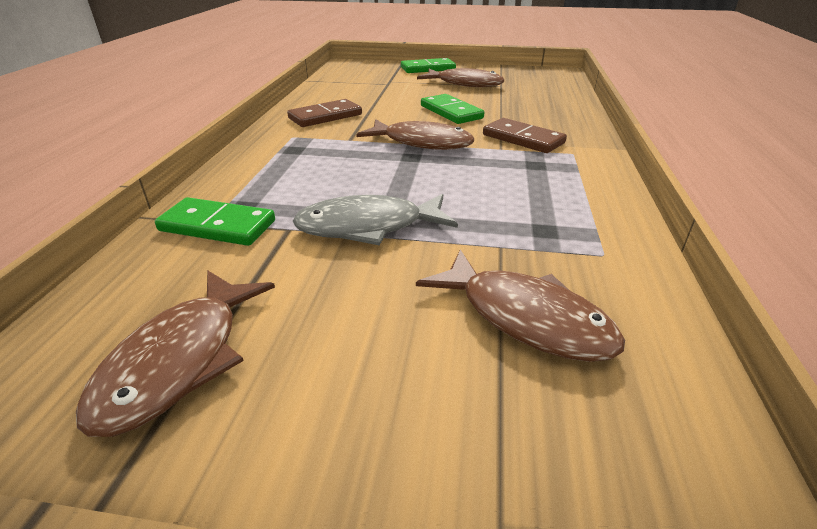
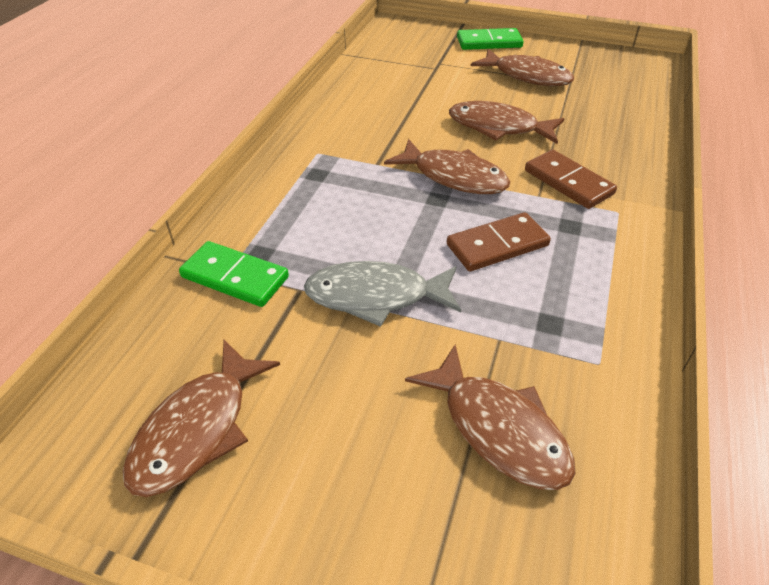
camera: 10 degrees right, 10 degrees up
brown domino [287,99,362,127] -> brown domino moved to [447,212,551,271]
green domino [421,94,484,124] -> brown fish [449,101,564,144]

